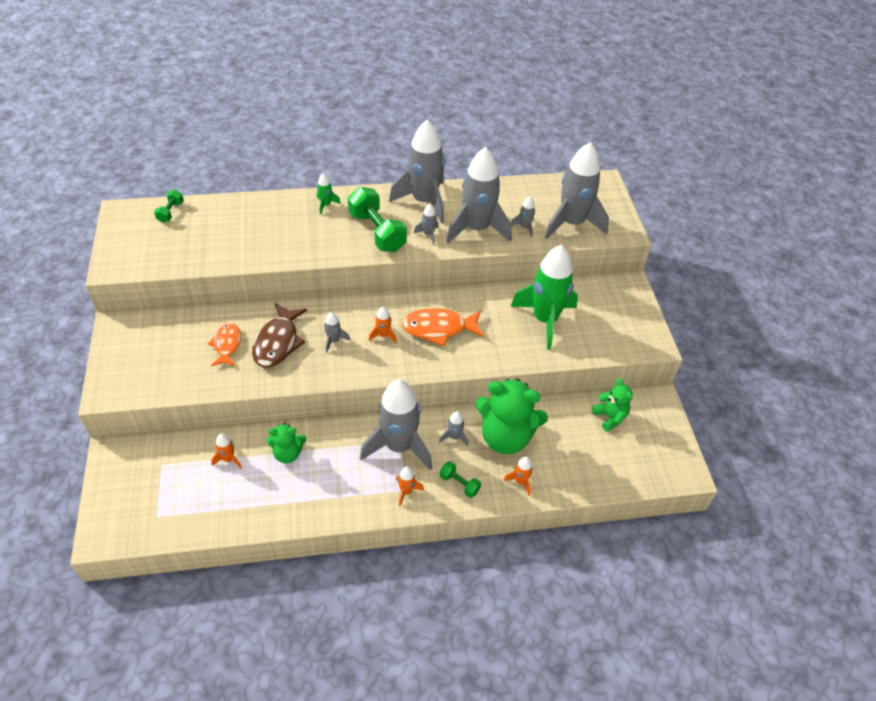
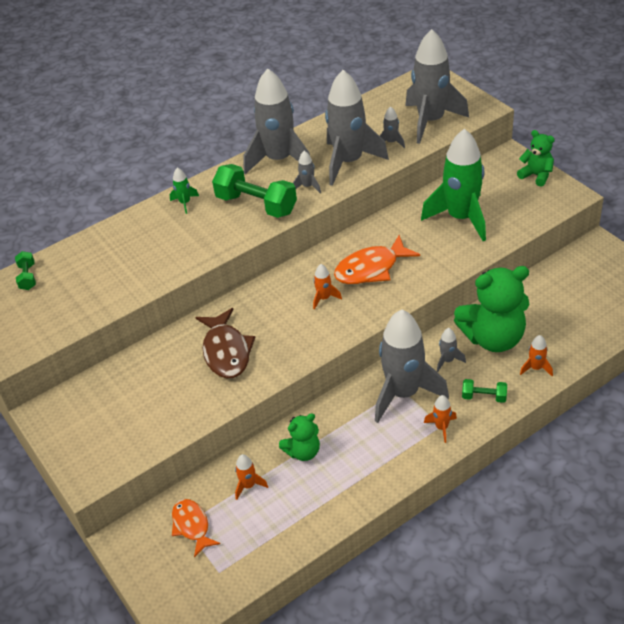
camera: 20 degrees left, 5 degrees down
orange fish [208,323,241,366] -> orange fish moved to [172,499,220,558]
grey rocket [324,312,350,353] -> none
green teddy bear [592,378,633,432] -> green teddy bear moved to [517,130,555,187]

